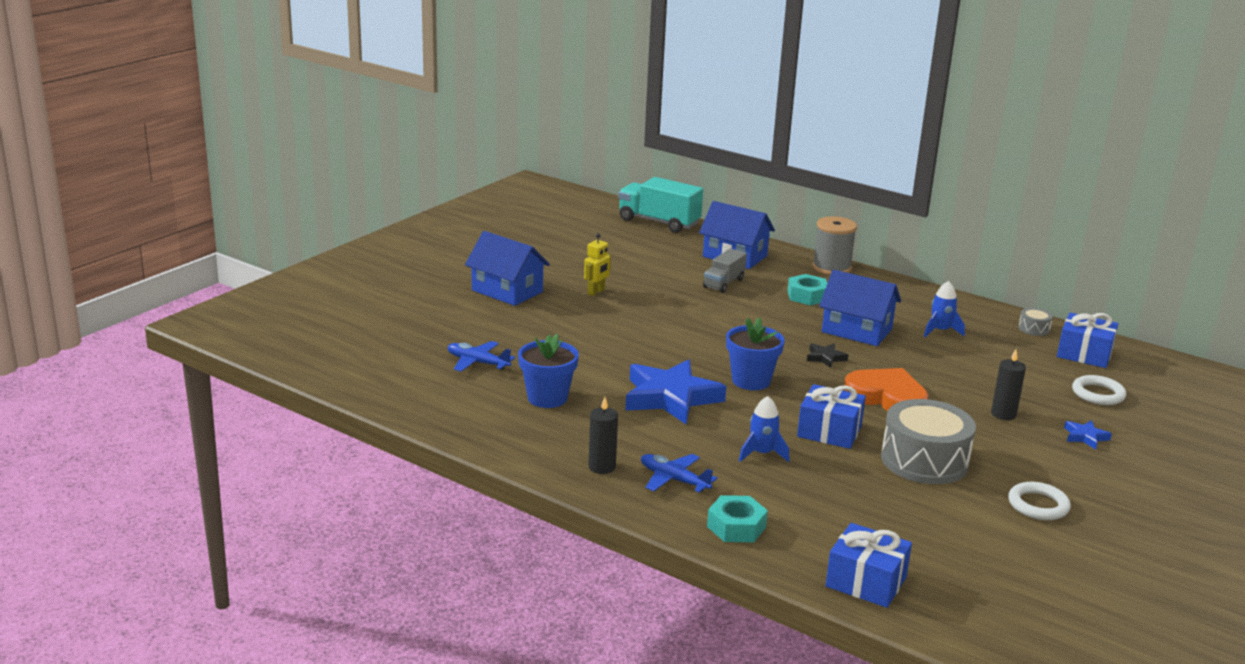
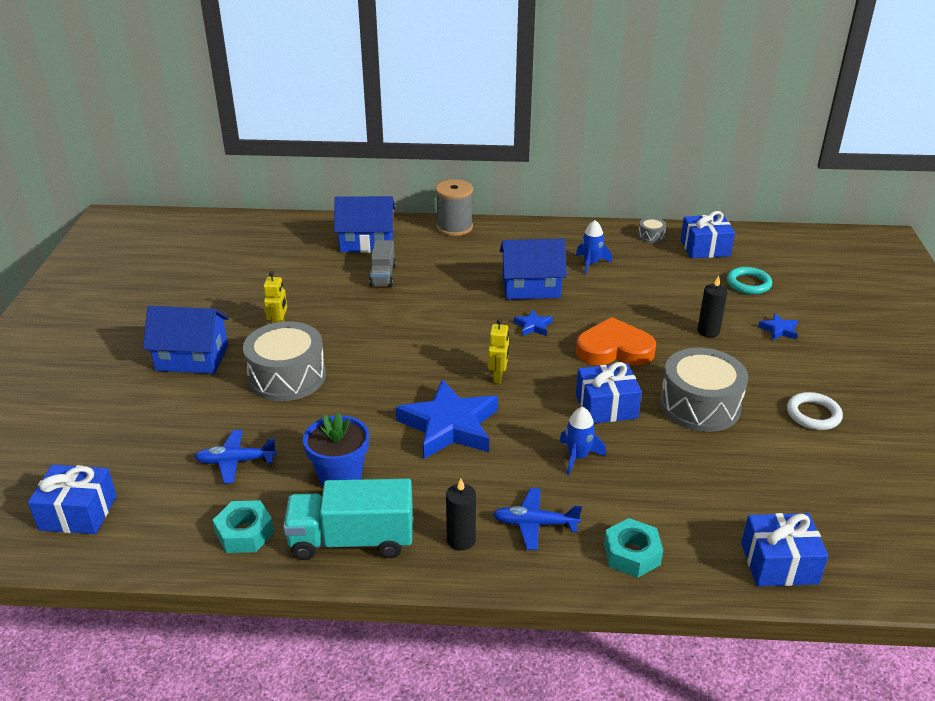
camera: 30 degrees left, 10 degrees up
turquoise truck [618,177,703,233] -> turquoise truck moved to [283,479,413,560]
blue flower pot [726,318,785,390] -> yellow robot [488,319,509,384]
turquoise nut [787,274,827,306] -> turquoise nut moved to [213,500,274,553]
black star [807,343,848,368] -> blue star [514,309,553,336]
white ring [1072,375,1126,405] -> turquoise ring [727,267,772,294]
none -> blue gift [28,465,117,534]
none -> grey drum [243,321,326,401]

